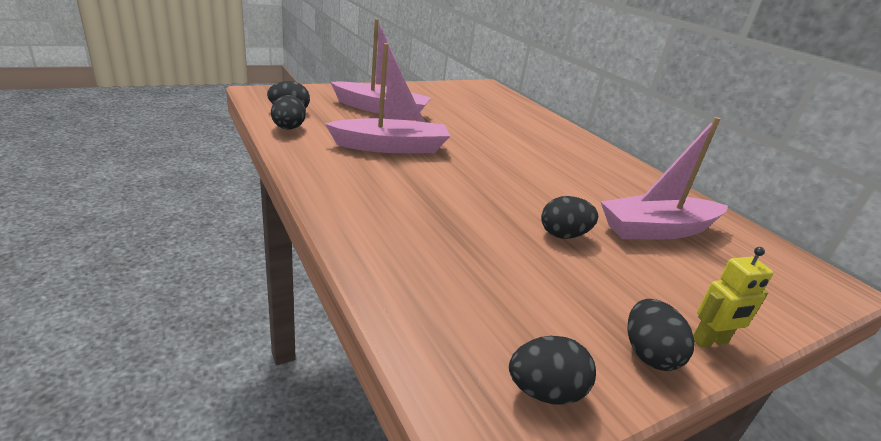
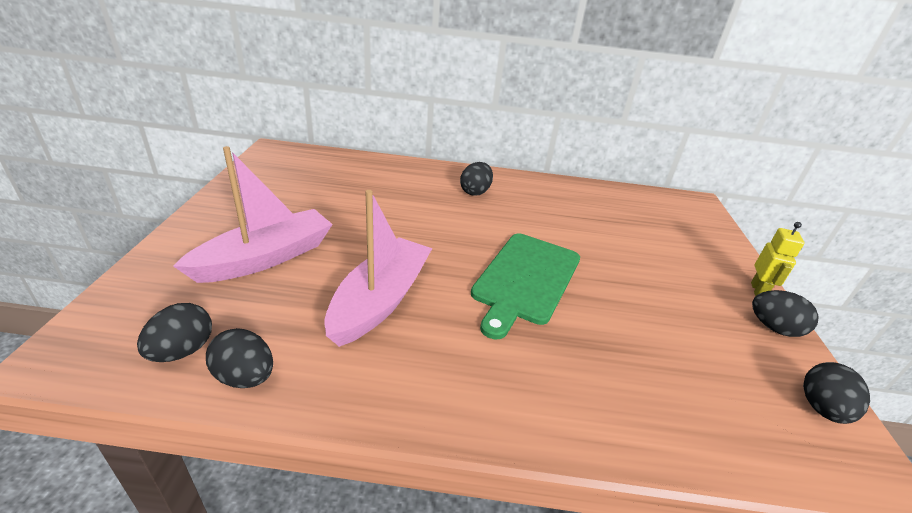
camera: 55 degrees left, 5 degrees up
black egg [541,196,598,239] -> black egg moved to [460,162,493,196]
pink boat [600,117,728,239] -> none
none -> green cutting board [471,233,580,339]

